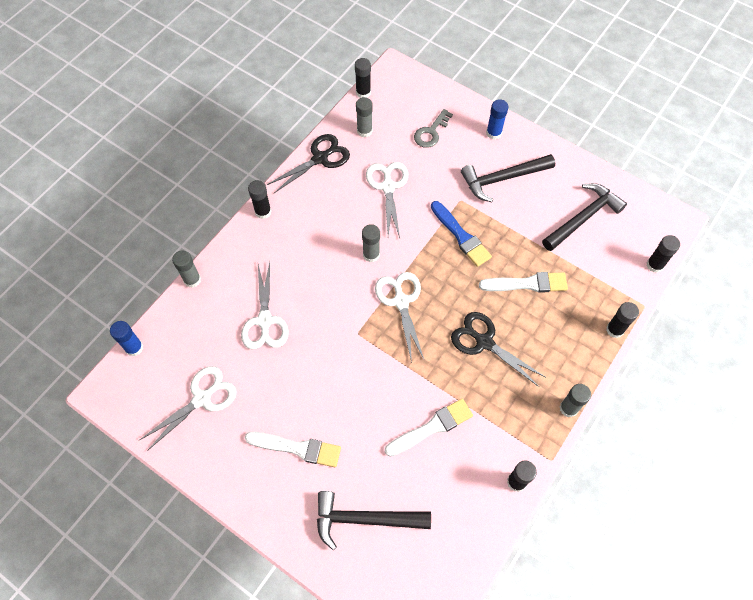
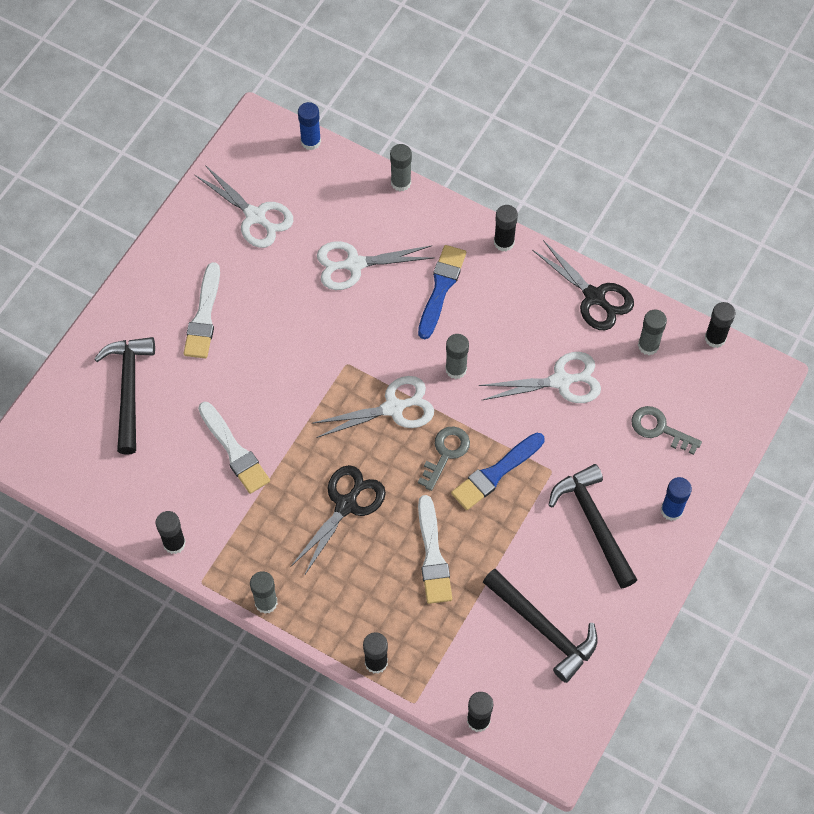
camera: 85 degrees right, 0 degrees up
none -> blue brush [418,245,466,339]
none -> grey key [418,426,470,491]

